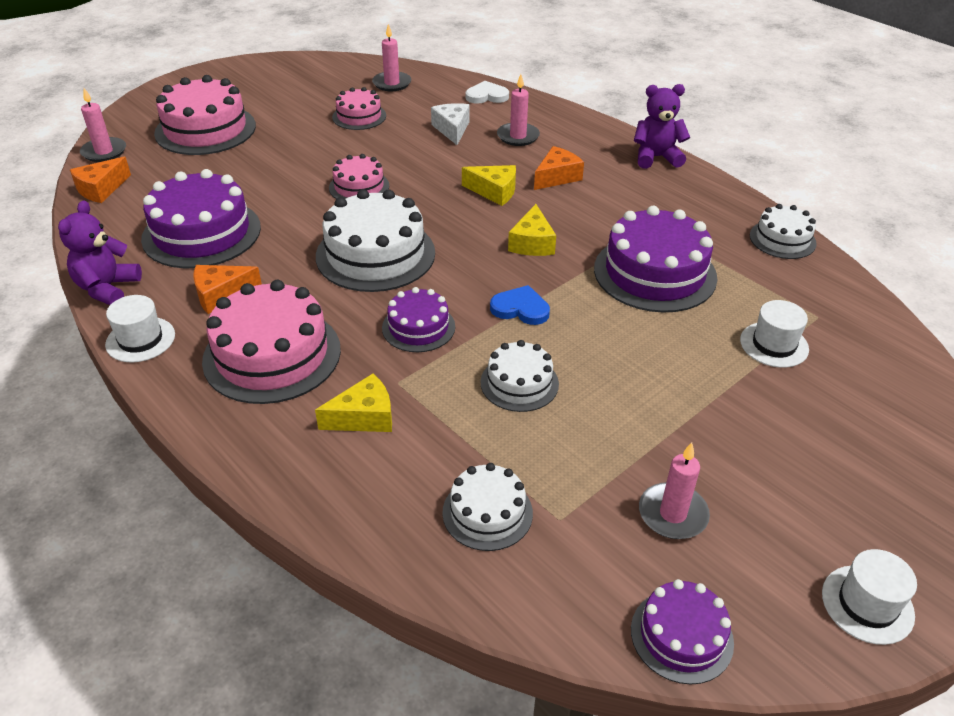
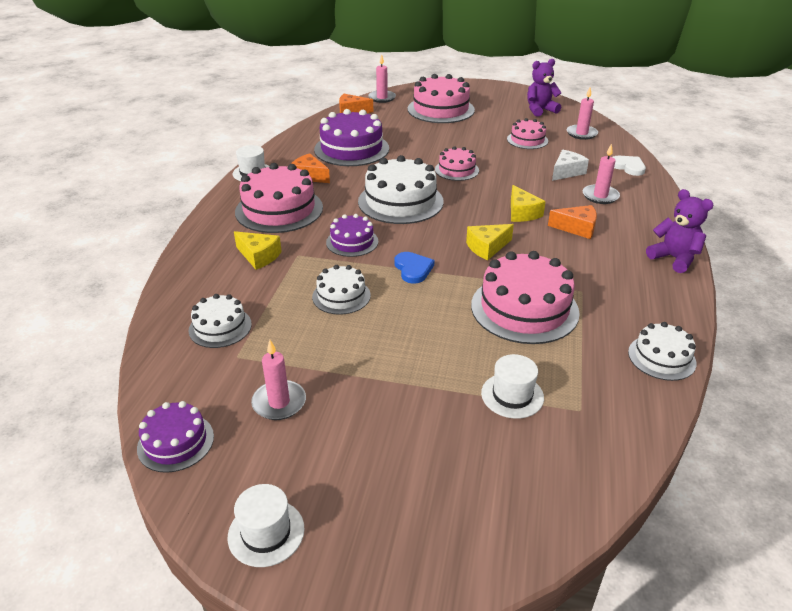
camera: 55 degrees right, 5 degrees down
purple teddy bear [58,200,142,305] -> purple teddy bear moved to [527,59,561,117]
purple cake [594,206,717,313] -> pink cake [471,251,580,344]

